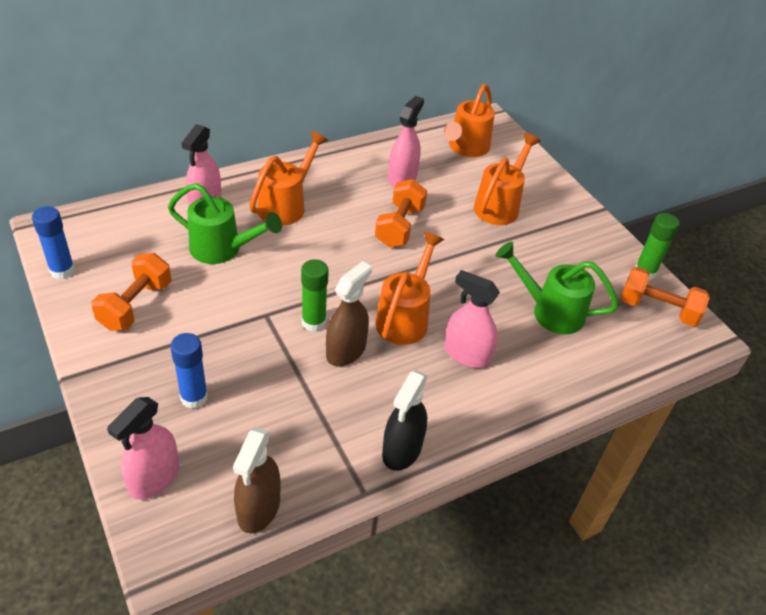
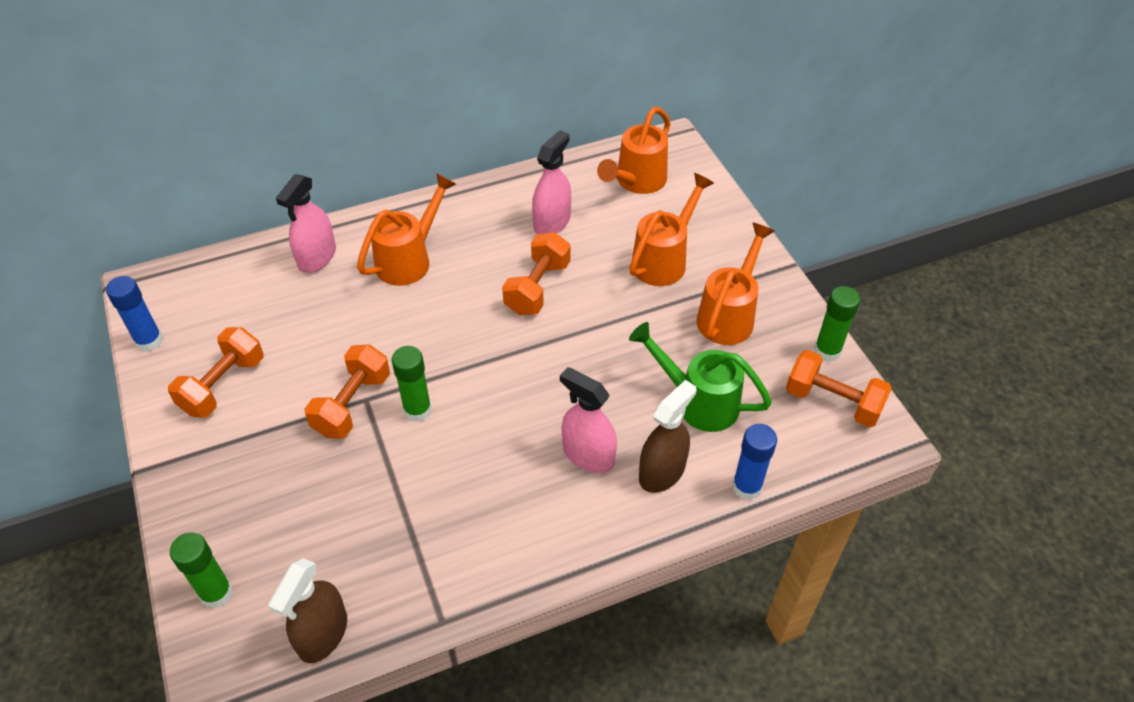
camera: 10 degrees right, 5 degrees up
pink spray bottle [107,397,179,500] -> green glue stick [170,532,233,608]
green watering can [168,183,282,264] -> none
blue glue stick [170,333,208,409] -> blue glue stick moved to [732,424,777,500]
brown spray bottle [326,261,372,366] -> brown spray bottle moved to [639,380,697,493]
orange watering can [375,232,444,345] -> orange watering can moved to [696,223,775,345]
black spray bottle [382,371,428,471] -> none
none -> orange dumbbell [304,344,390,439]

